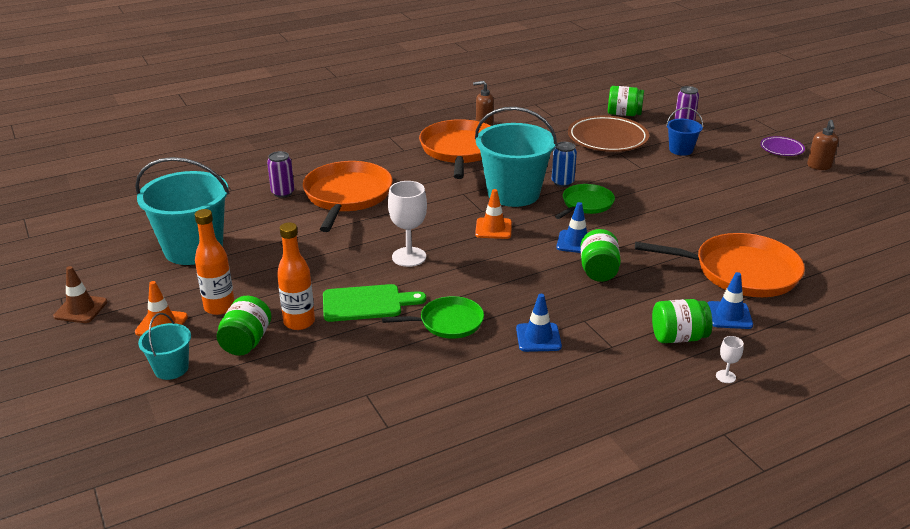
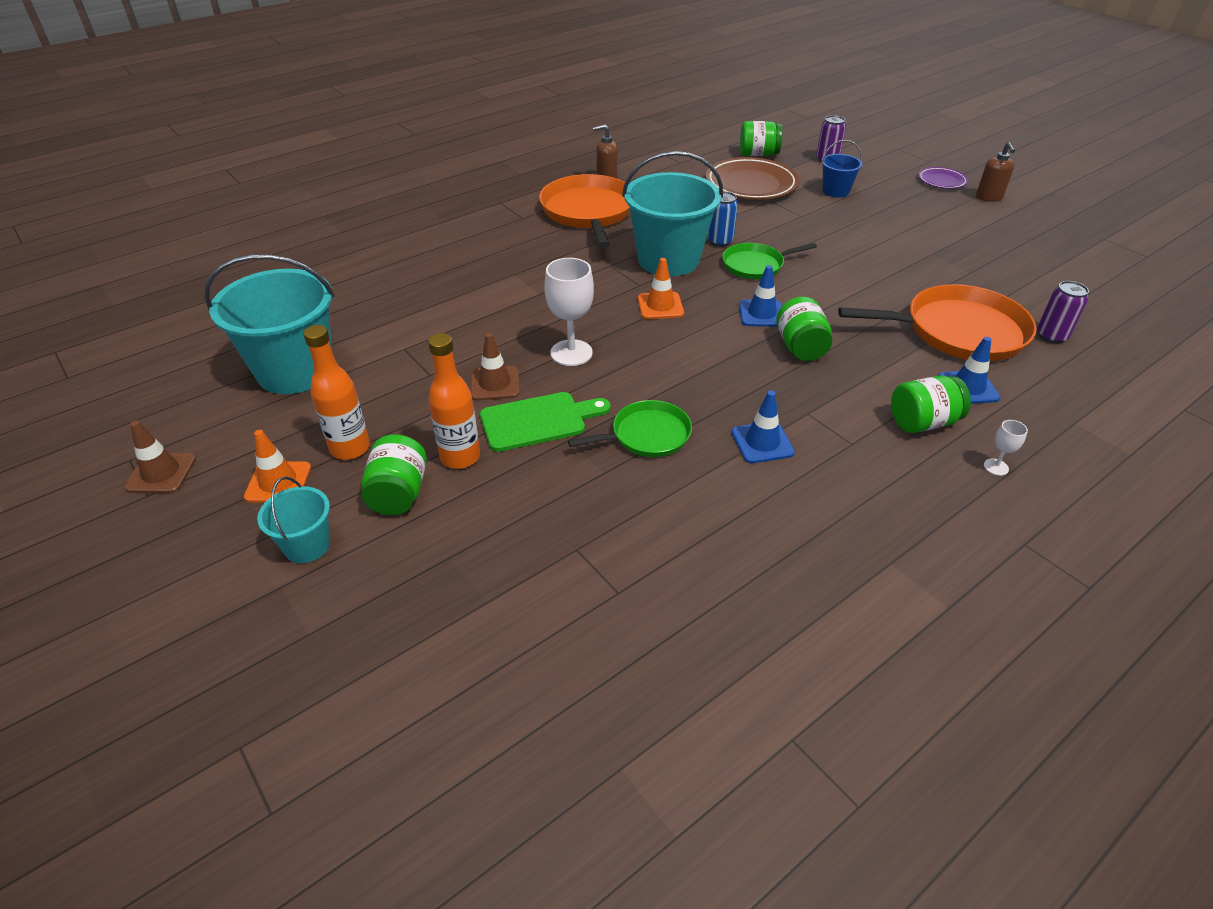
camera: 10 degrees left, 10 degrees up
purple can [267,151,294,198] -> purple can moved to [1037,281,1089,343]
orange pan [303,161,393,232] -> none
green pan [555,184,615,219] -> green pan turned 135 degrees counterclockwise [722,243,817,279]
none -> brown traffic cone [471,333,519,401]

